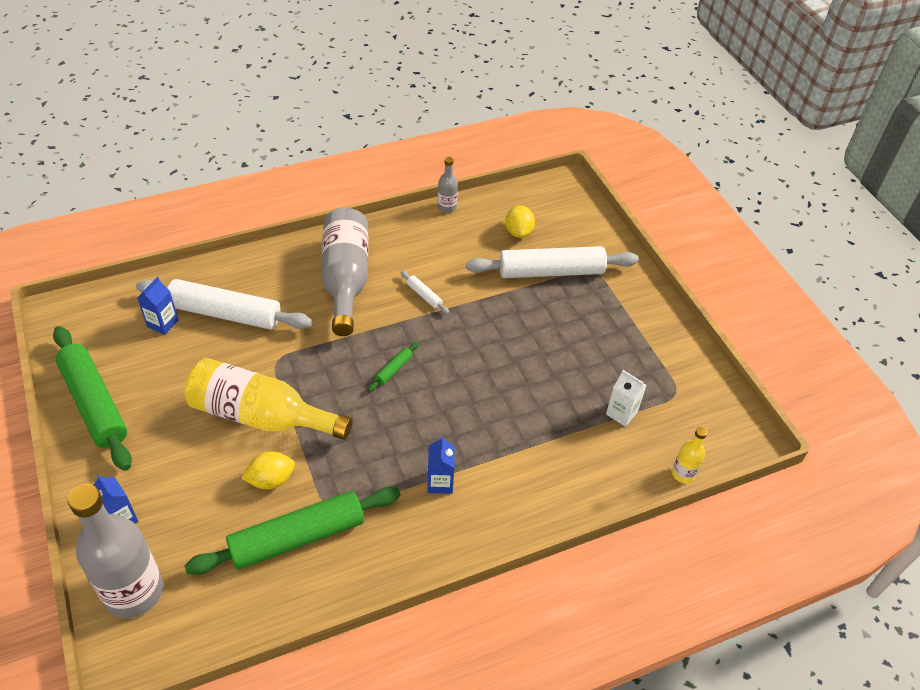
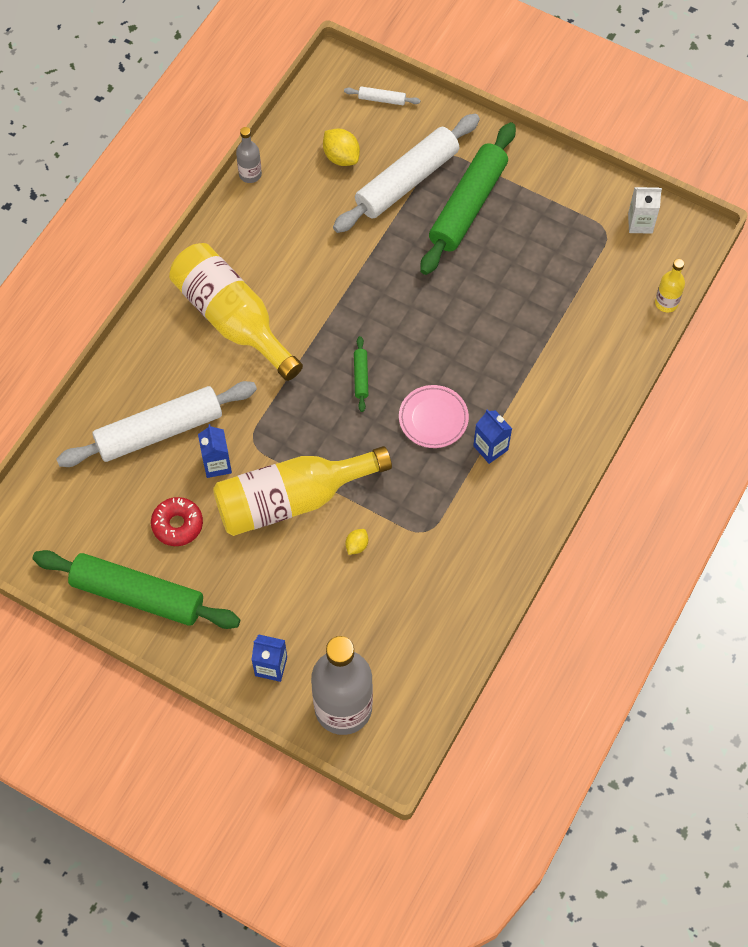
camera: 35 degrees left, 15 degrees up
blue carton [137,277,178,335] -> blue carton moved to [198,424,232,478]
green rolling pin [184,487,400,575] -> green rolling pin moved to [420,122,516,275]
yellow lemon [241,451,295,489] -> yellow lemon [345,529,368,555], size x0.57
grey bottle [321,208,368,336] -> yellow bottle [169,243,303,381]
white rolling pin [401,271,449,314] -> white rolling pin moved to [344,86,420,105]
white carton [606,370,647,427] -> white carton moved to [628,187,662,234]
none -> red donut [151,497,203,546]
none -> pink plate [399,385,469,448]

